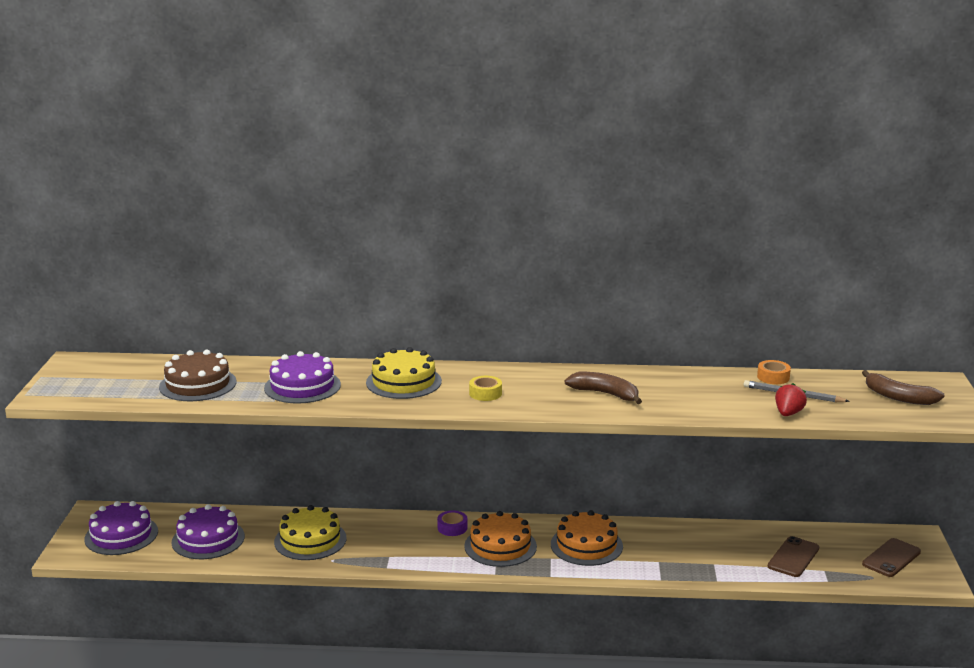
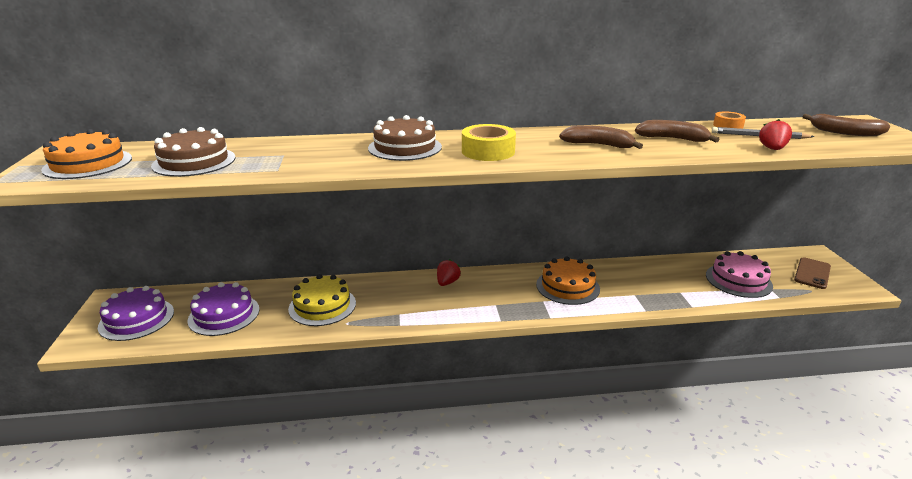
camera: 10 degrees left, 5 degrees up
purple cake [264,351,341,404] -> none
yellow cake [366,347,442,399] -> brown cake [368,115,442,161]
purple tape [437,510,468,536] -> red strawberry [437,259,461,286]
orange cake [464,511,537,567] -> orange cake moved to [41,129,132,179]
yellow tape [469,376,502,401] -> yellow tape [462,124,516,161], size x1.68
brown phone [768,536,819,577] -> pink cake [706,251,773,298]
none -> brown banana [635,120,720,142]

